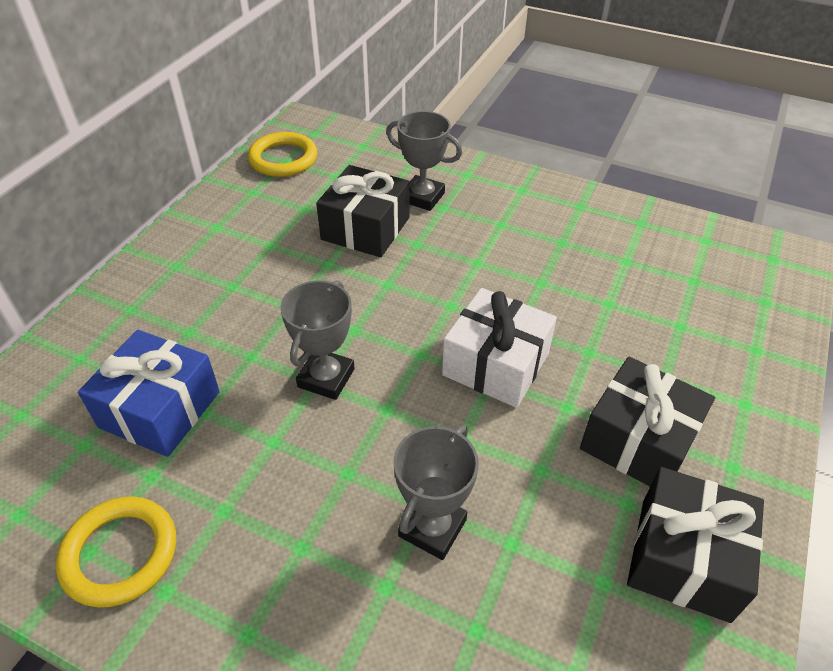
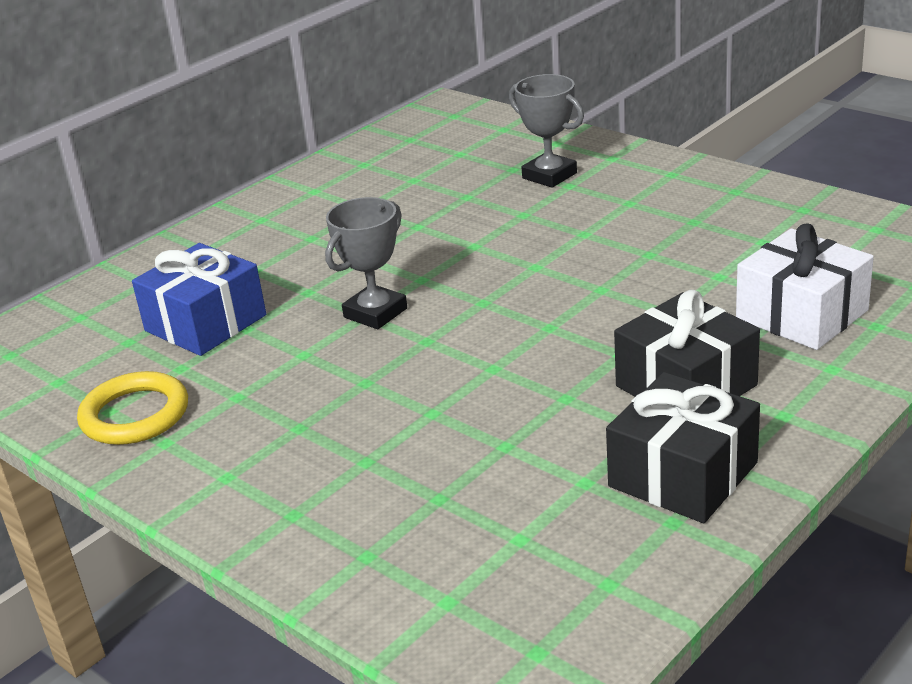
camera: 20 degrees right, 15 degrees down
yellow ring [248,132,317,177] -> none
black gift [316,165,410,257] -> none
grey trophy [394,425,479,560] -> none
white gift [442,288,557,408] -> white gift moved to [736,223,874,350]

